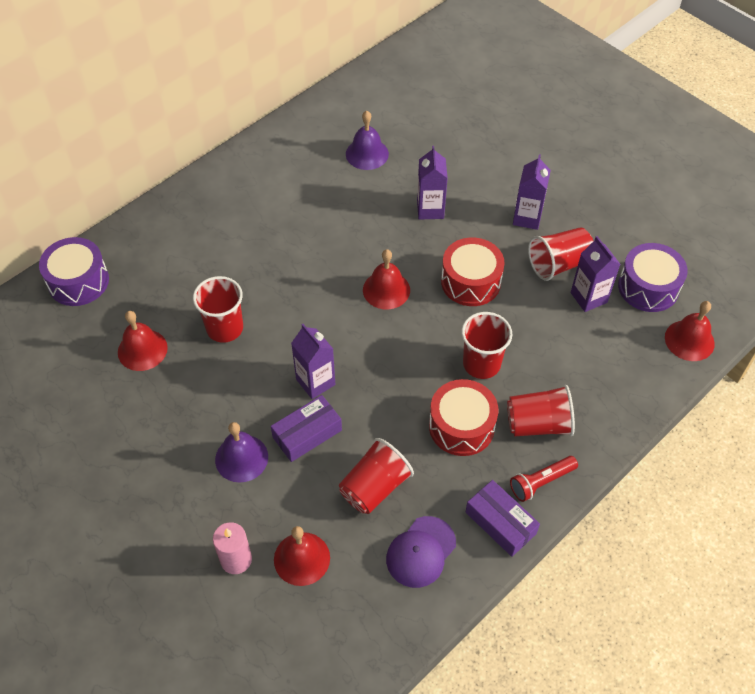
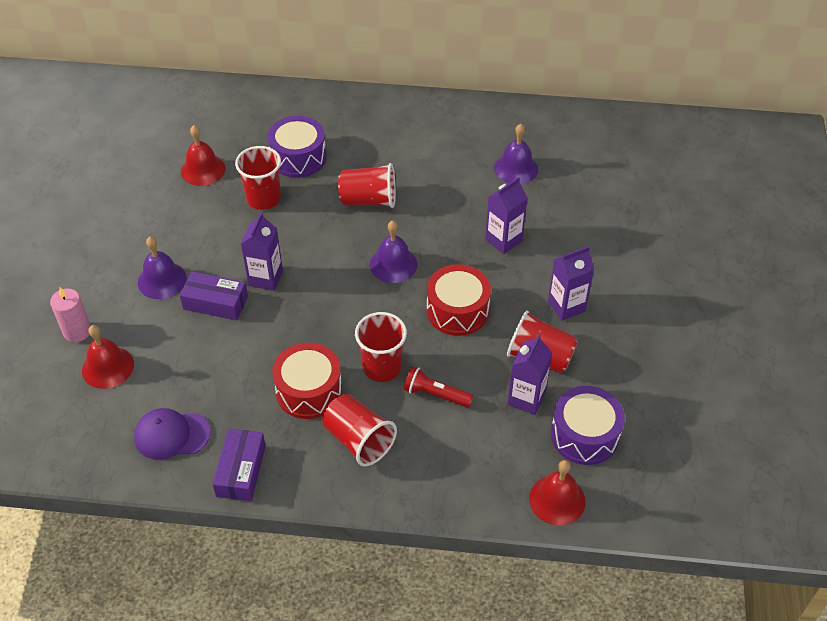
camera: 50 degrees right, 5 degrees down
purple drum [39,237,109,306] -> purple drum moved to [268,116,327,178]
red cup [339,438,414,514] -> red cup moved to [338,163,396,208]
red bell [363,249,410,309] -> purple bell [370,220,417,283]
red flashlight [510,456,578,502] -> red flashlight moved to [403,366,474,408]

